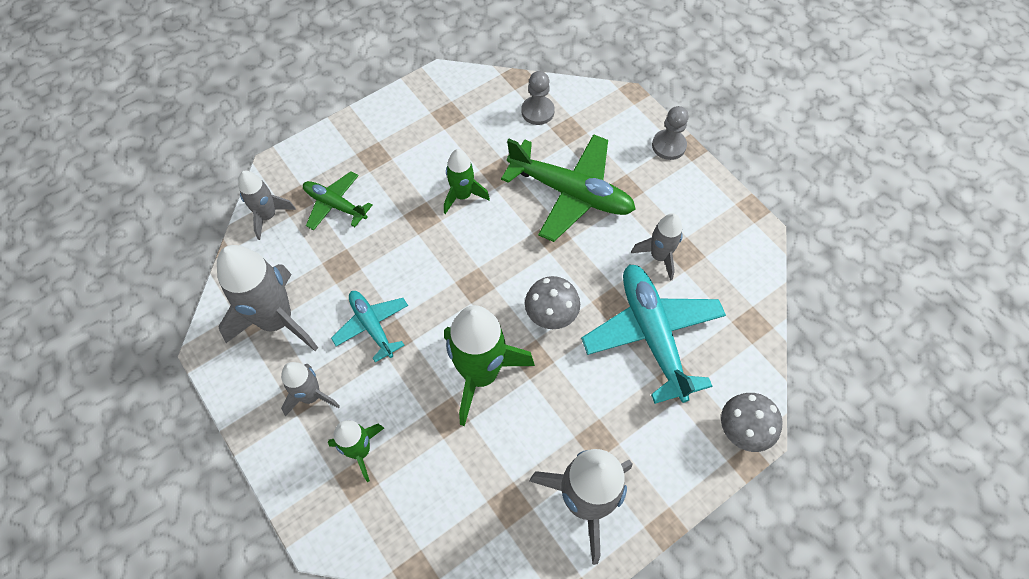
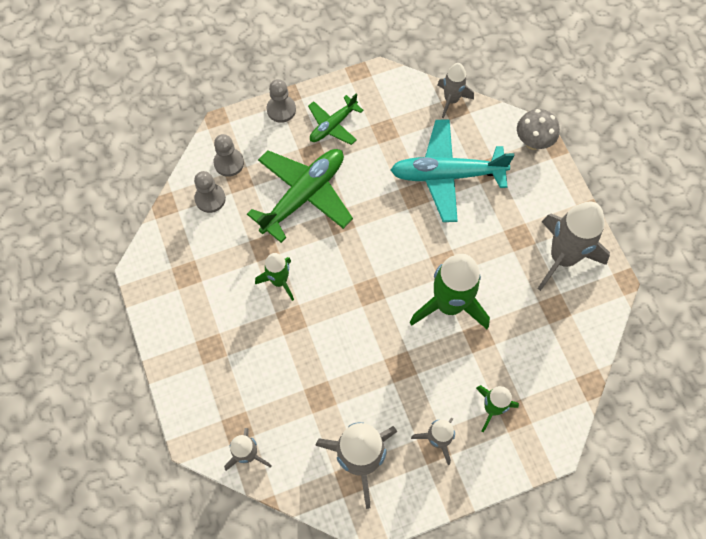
camera: 75 degrees left, 5 degrees up
green plane [303,171,373,230] -> green plane moved to [308,93,364,145]
turquoise plane [331,291,408,362] -> none
grey mushroom [525,276,580,329] -> none
grey rocket [631,213,683,281] -> grey rocket moved to [438,63,474,118]
none -> grey pawn [213,134,244,177]

